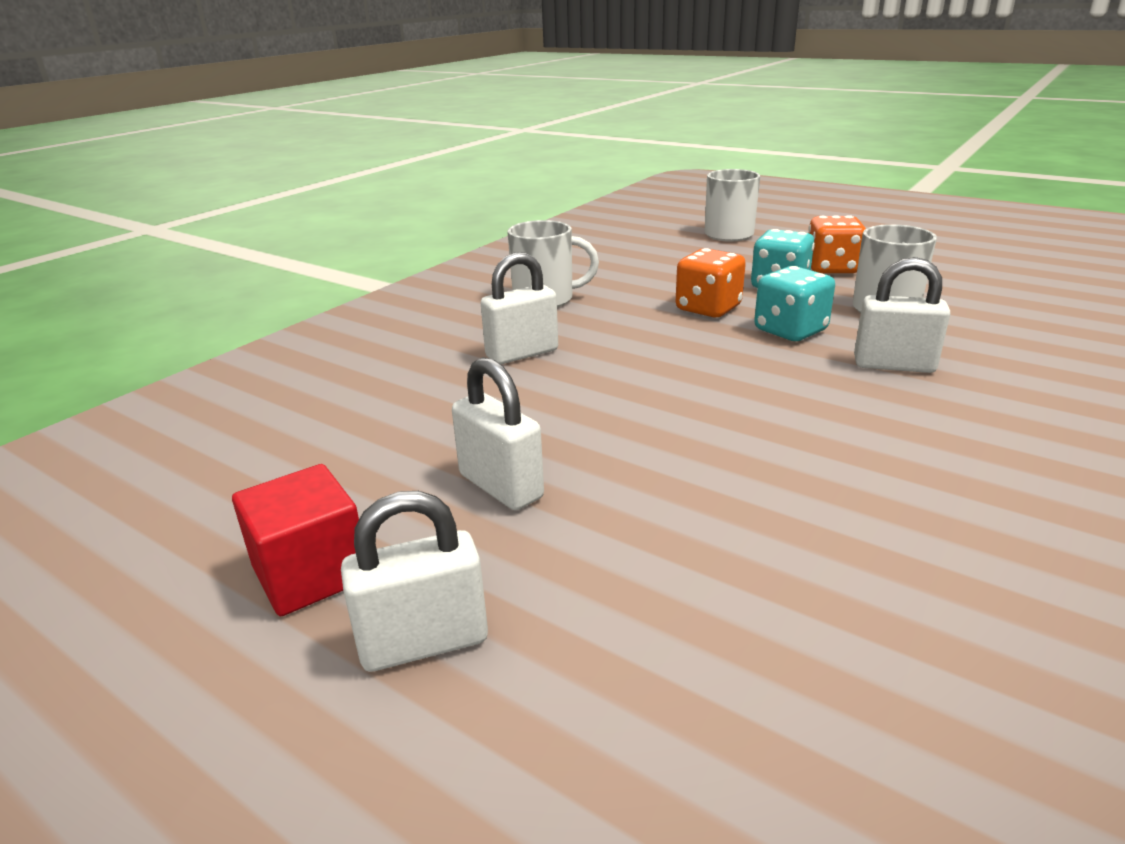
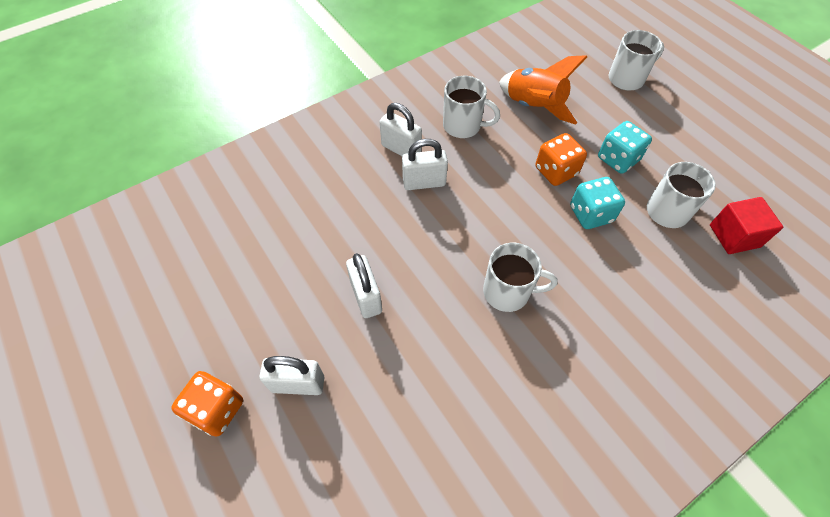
camera: 20 degrees right, 30 degrees up
red cube [232,464,359,616] -> red cube moved to [710,197,783,254]
orange dice [808,215,866,273] -> orange dice moved to [171,371,243,437]
white padlock [854,257,950,373] -> white padlock moved to [380,103,422,156]
none -> white mug [483,243,558,312]
none -> orange rocket [499,55,587,125]

